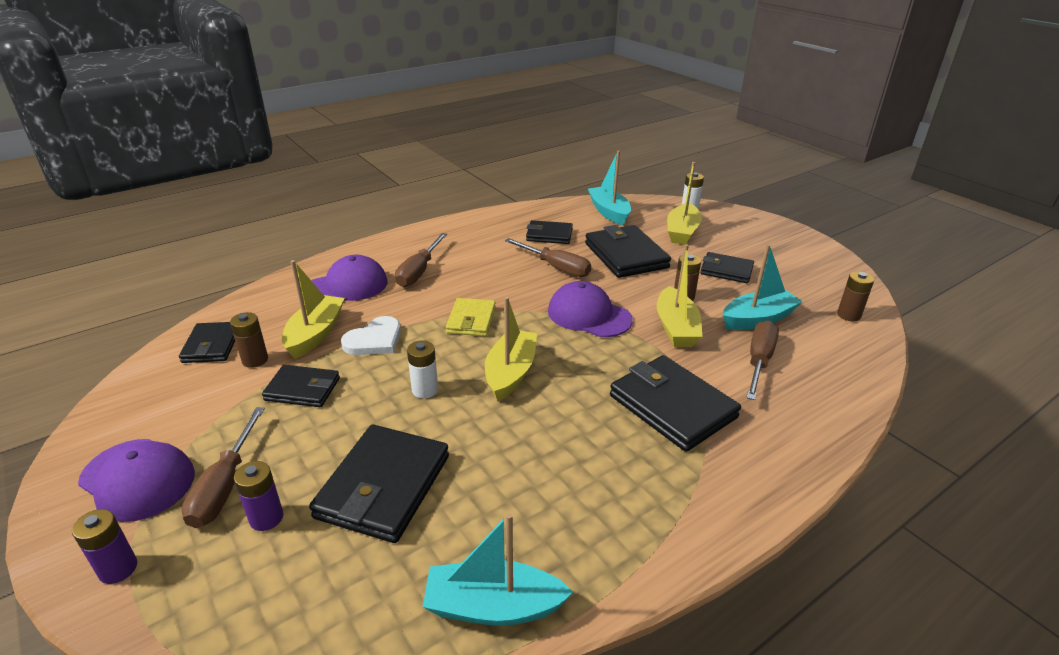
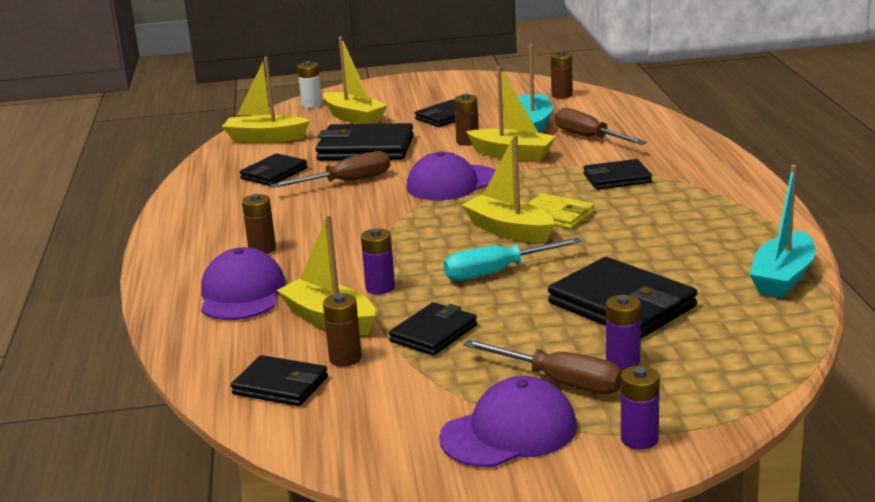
camera: 60 degrees left, 10 degrees down
white heart [341,316,401,355] -> purple battery [361,228,395,294]
brown screwdriver [395,233,447,287] -> brown battery [242,194,276,254]
white battery [407,340,438,398] -> turquoise screwdriver [443,237,582,281]
yellow wallet [446,298,496,336] -> yellow wallet moved to [528,193,594,229]
turquoise boat [588,150,631,225] -> yellow boat [222,57,310,143]
black wallet [610,355,741,452] -> black wallet [583,159,652,190], size x0.60

